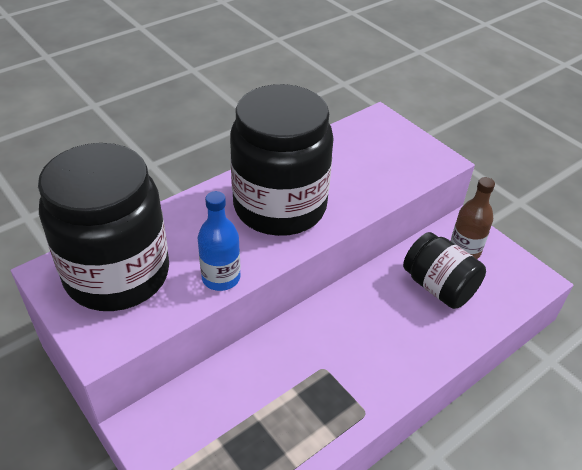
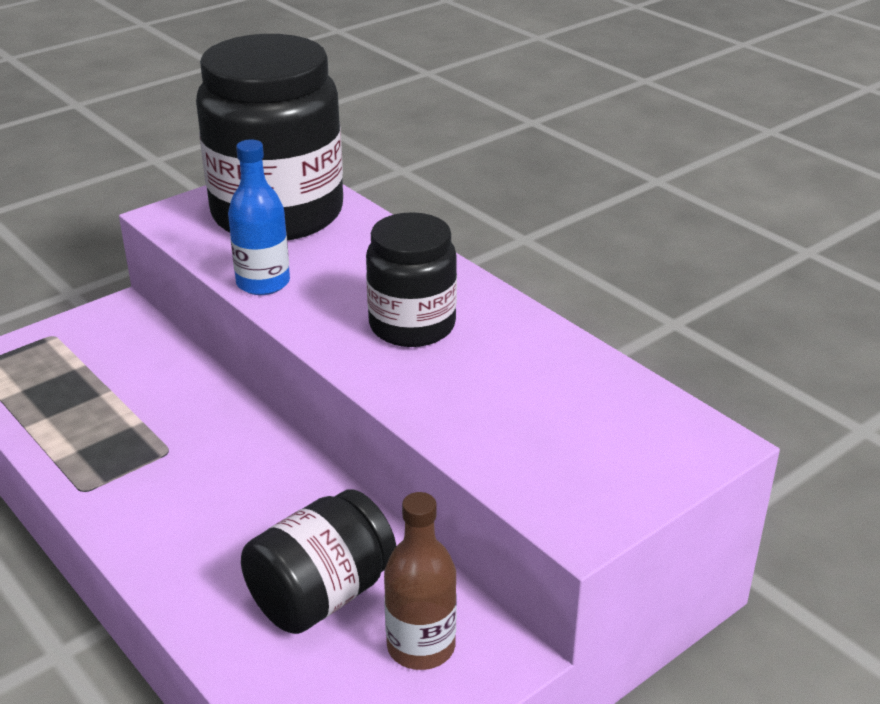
camera: 90 degrees right, 10 degrees down
black jar [230,84,334,236] -> black jar [366,212,457,347], size x0.57

